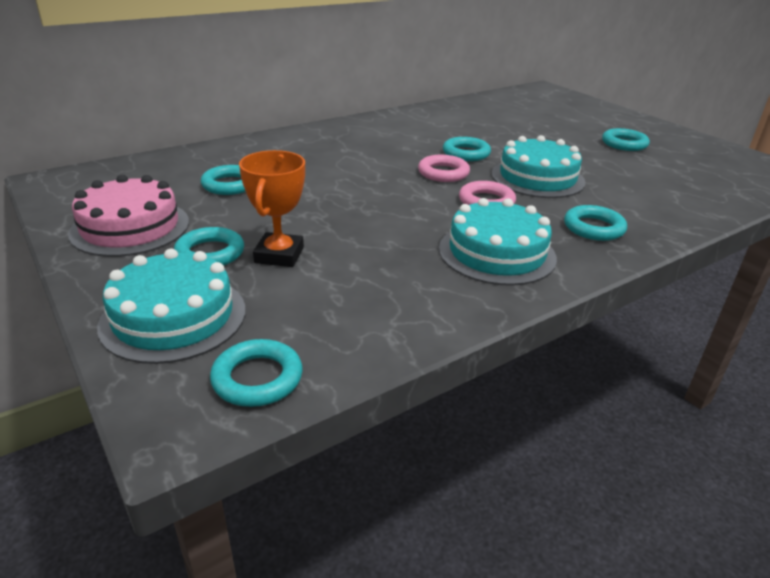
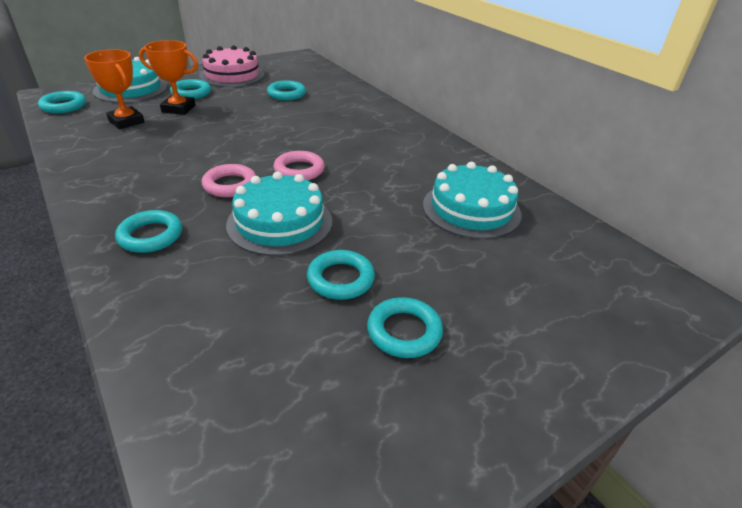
camera: 90 degrees right, 5 degrees up
turquoise cake [439,198,557,286] -> turquoise cake moved to [423,162,522,239]
turquoise ring [443,137,491,161] -> turquoise ring moved to [307,250,375,300]
none -> orange trophy [84,49,145,129]

